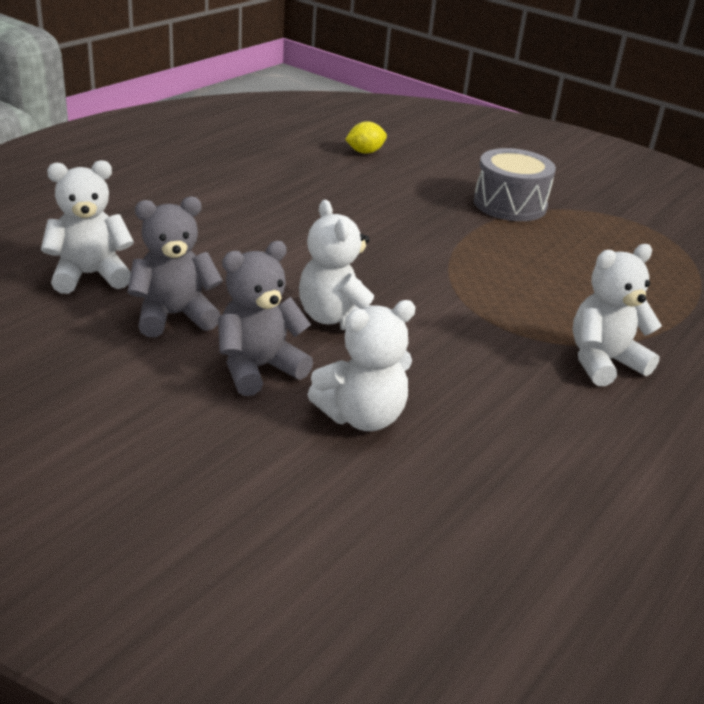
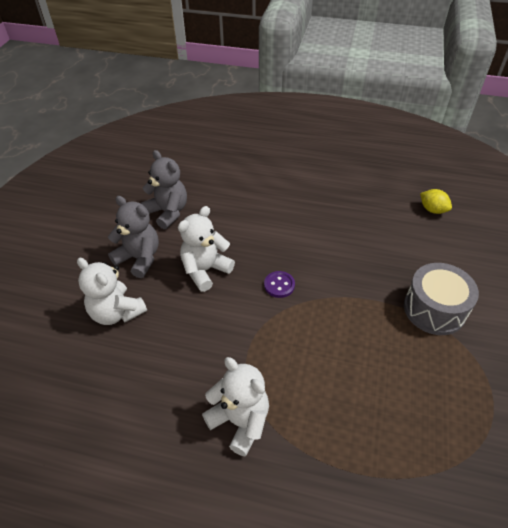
camera: 70 degrees right, 15 degrees up
white teddy bear [41,160,134,294] -> none
none -> purple button [264,271,295,298]

